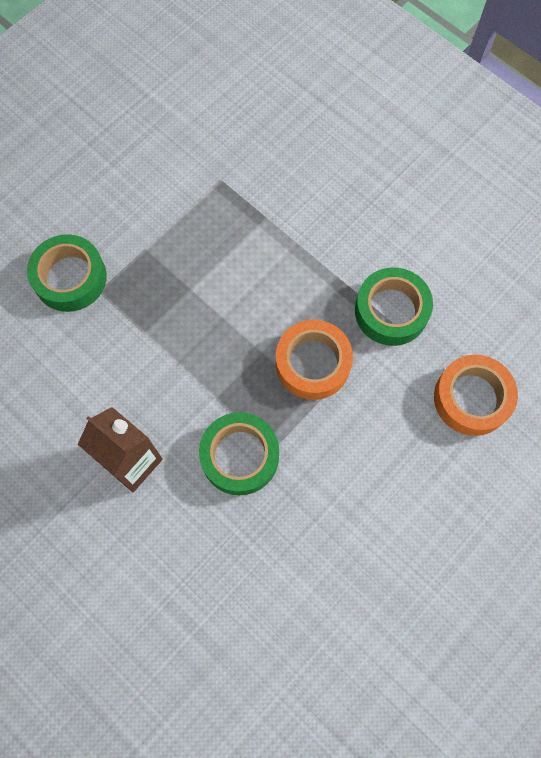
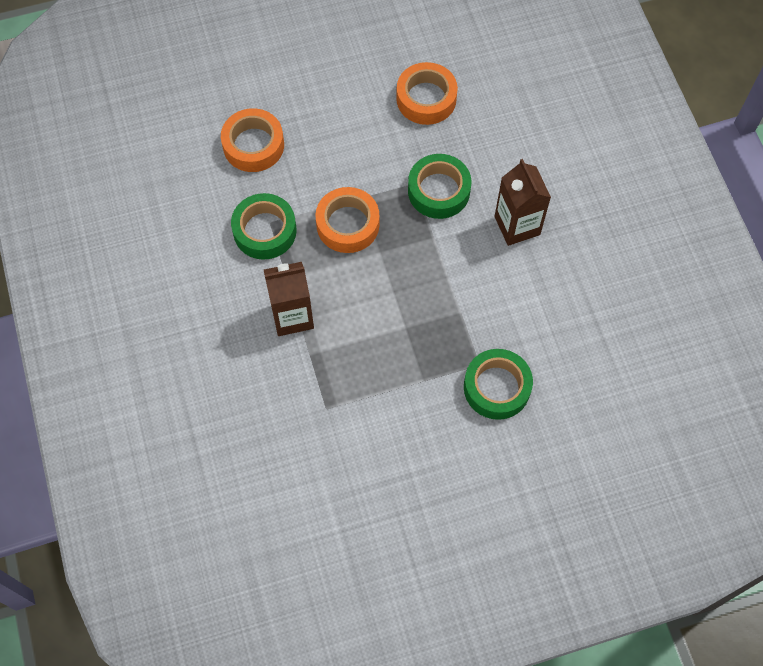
camera: 150 degrees left, 5 degrees down
none -> brown carton [264,262,314,336]
none -> orange tape [396,62,458,125]

